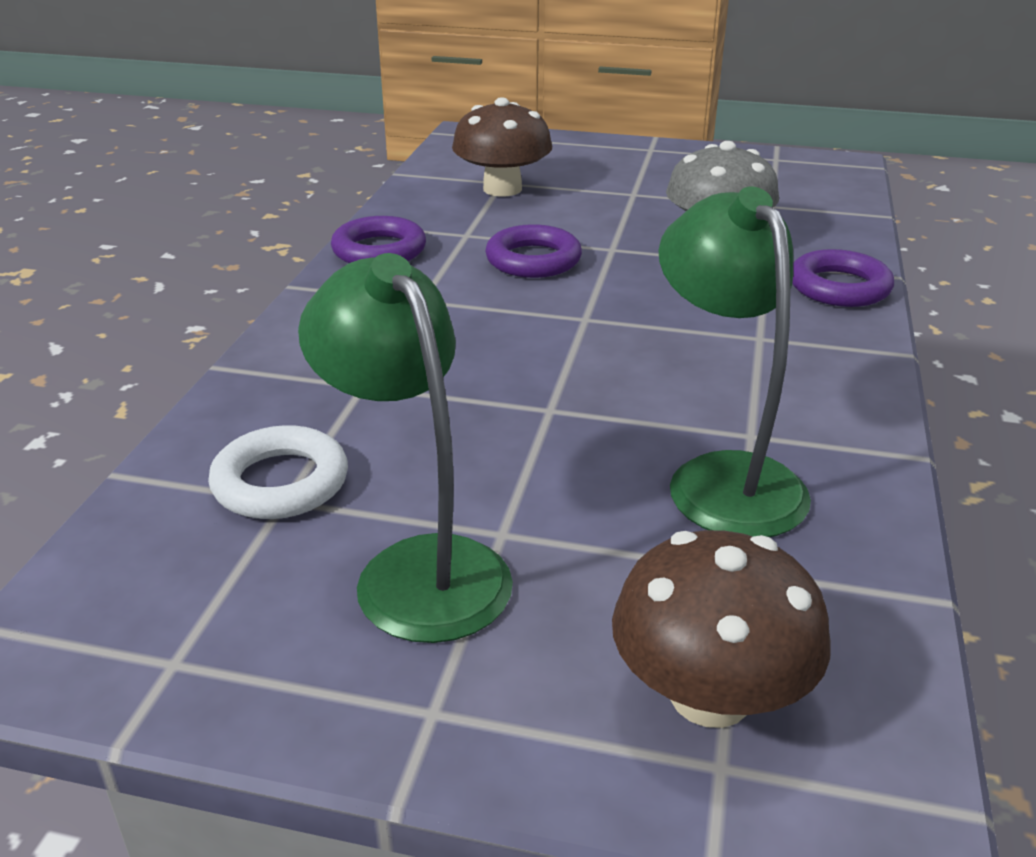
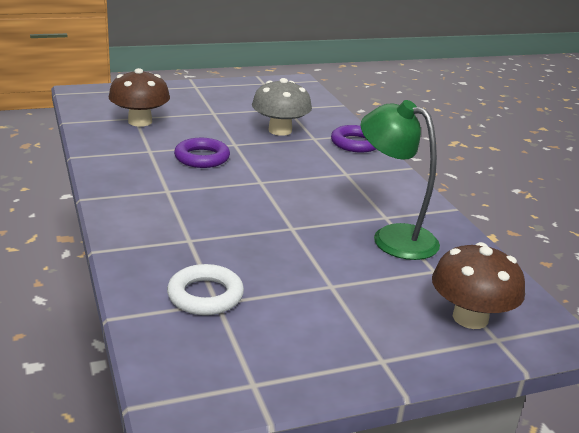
camera: 35 degrees left, 5 degrees down
green lamp [298,253,513,643] -> none
purple ring [331,216,426,263] -> none

